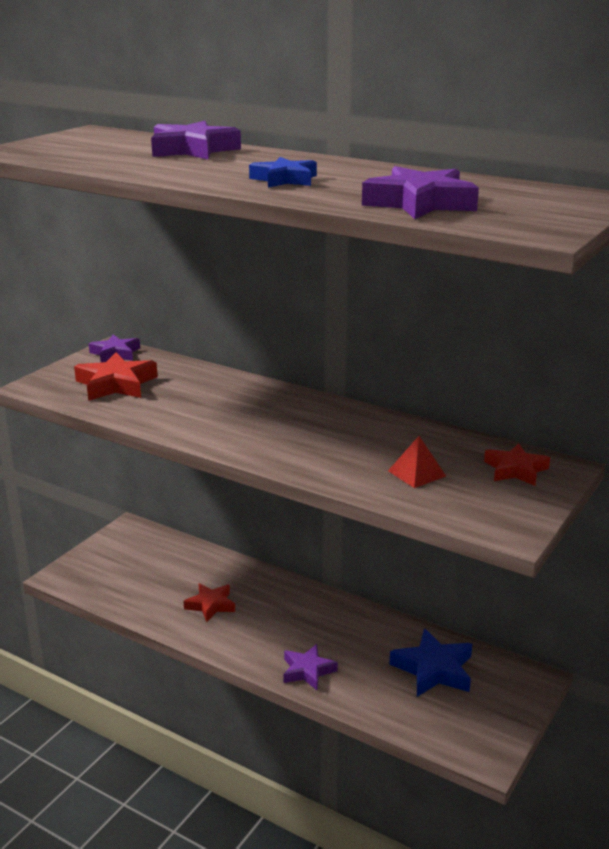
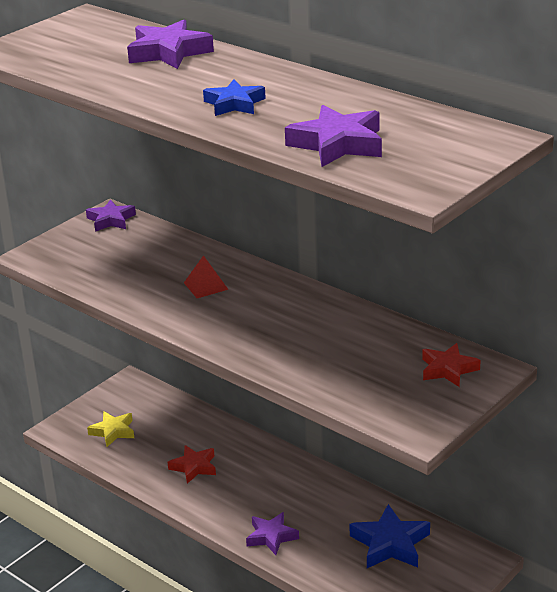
camera: 10 degrees right, 5 degrees up
red star [74,352,158,401] -> none
red pyramid [388,436,446,488] -> red pyramid moved to [184,255,229,298]
none -> yellow star [87,411,134,447]

